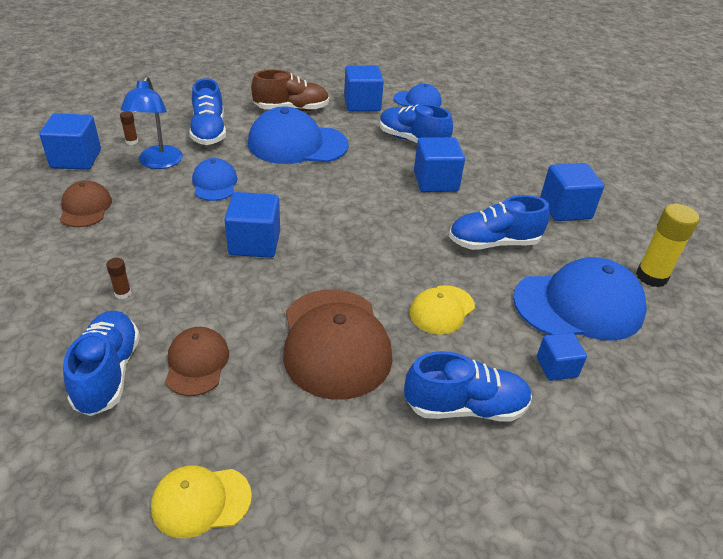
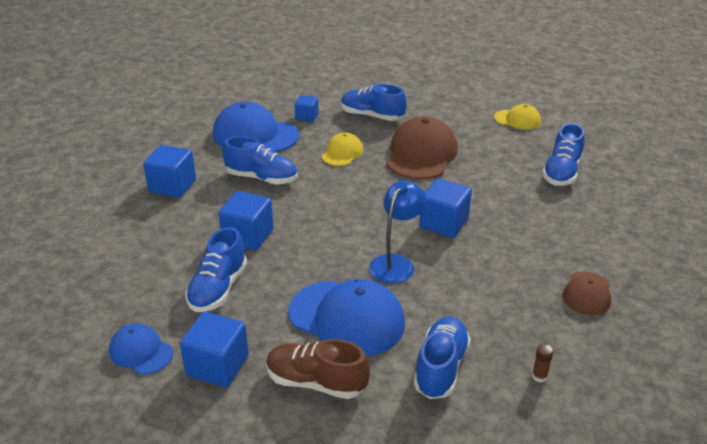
camera: 150 degrees left, 5 degrees down
blue cube [39,113,101,170] -> none
brown glue stick [106,258,131,299] -> none
blue lamp [121,76,183,169] -> blue lamp moved to [369,180,427,284]
brown cap [165,327,229,396] -> none
blue cap [192,158,237,201] -> none
blue shoe [380,104,453,143] -> blue shoe turned 45 degrees clockwise [185,227,247,312]
yellow cap [410,285,475,335] -> yellow cap turned 45 degrees counterclockwise [322,133,363,166]
yellow glue stick [636,204,699,287] -> none

